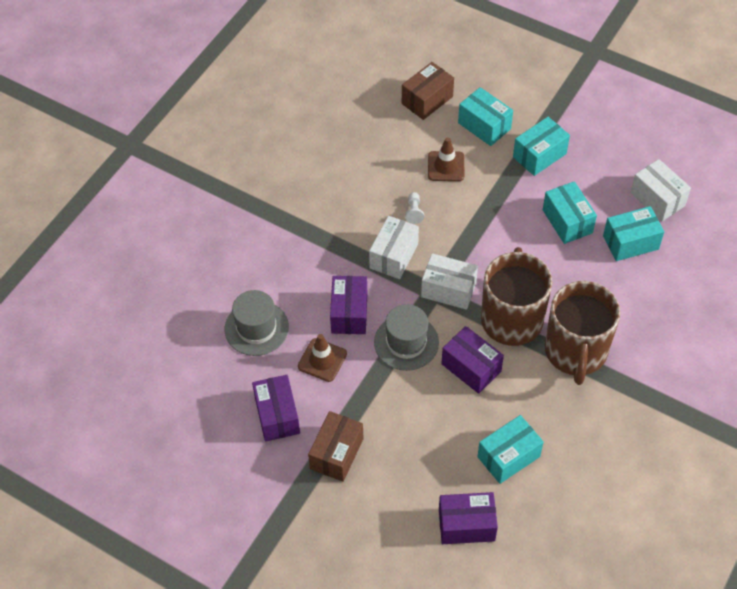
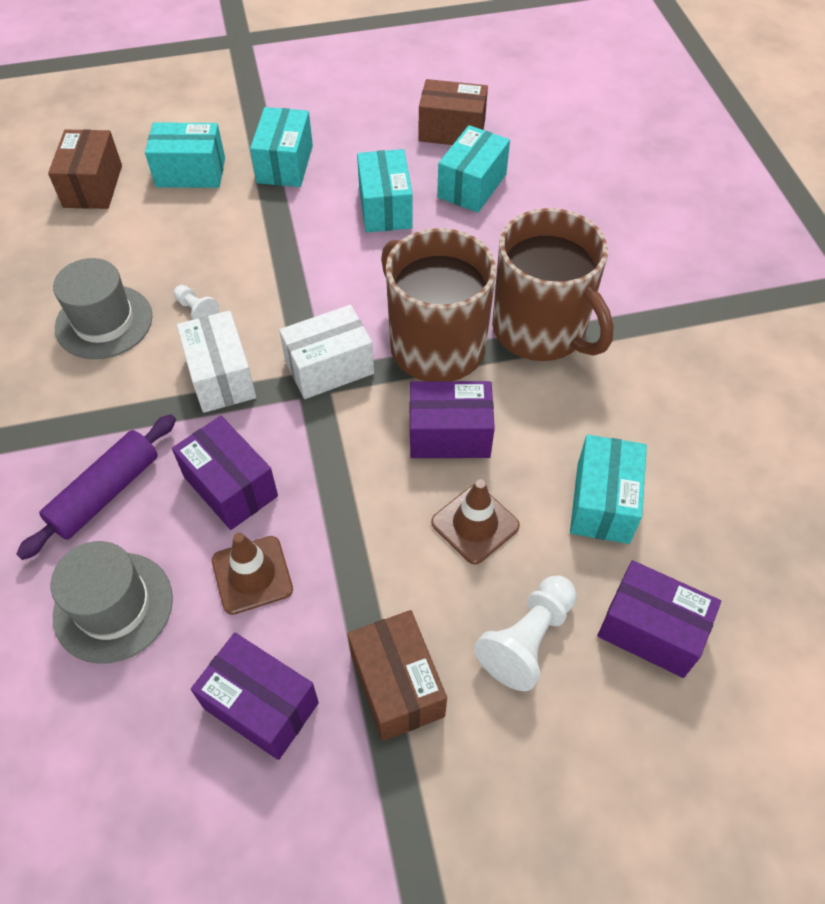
camera: 45 degrees left, 0 degrees up
grey hat [374,304,439,371] -> grey hat moved to [53,258,153,359]
brown traffic cone [428,137,464,181] -> brown traffic cone moved to [431,479,520,565]
purple box [439,492,498,544] -> purple box turned 75 degrees clockwise [597,560,721,678]
turquoise box [543,181,597,244] -> turquoise box turned 60 degrees clockwise [357,149,413,233]
white box [630,159,691,221] -> brown box [419,79,488,145]
none -> purple rolling pin [16,414,176,560]
none -> white pawn [474,576,577,691]

